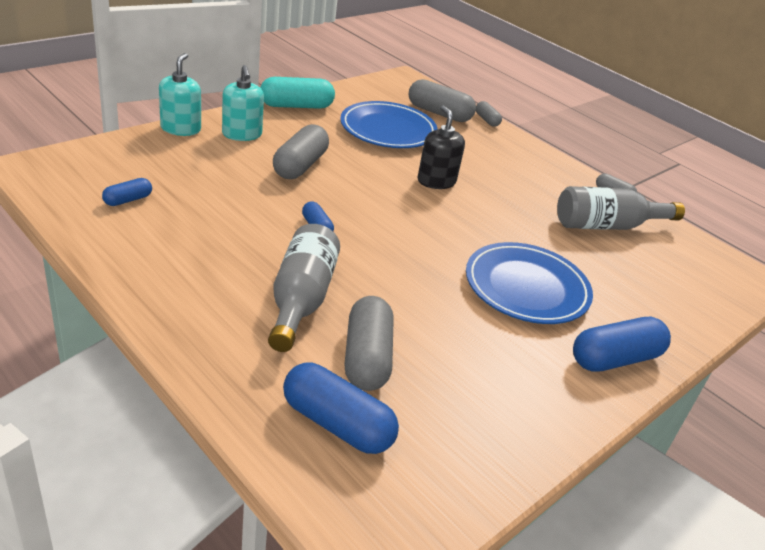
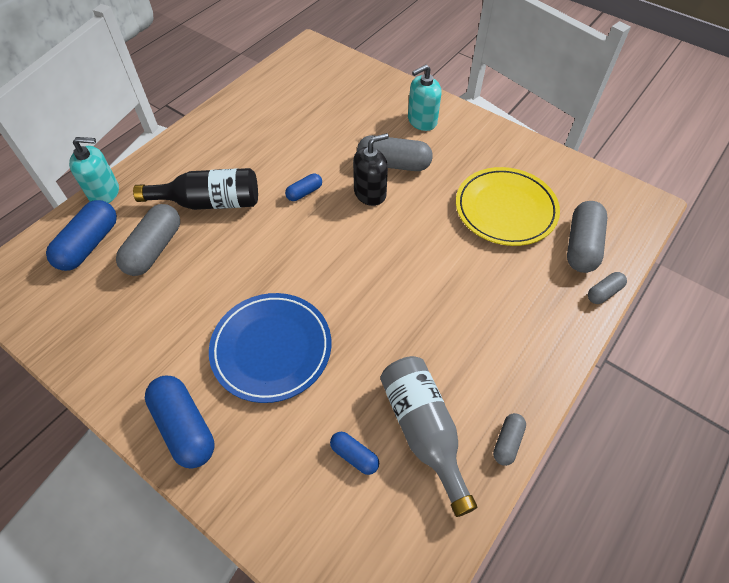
camera: 85 degrees right, 20 degrees up
blue capsule [102,178,152,206] -> blue capsule moved to [330,432,379,475]
turquoise soap dispenser [159,53,201,136] -> turquoise soap dispenser moved to [69,137,119,203]
turquoise capsule [260,77,335,109] -> none
grey bottle [268,224,340,352] -> black bottle [133,168,258,210]
blue plate [340,101,438,148] -> yellow plate [456,167,560,246]
grey capsule [345,296,394,391] -> grey capsule turned 60 degrees counterclockwise [116,204,180,276]
black soap dispenser [418,106,465,189] -> black soap dispenser moved to [353,133,389,206]

